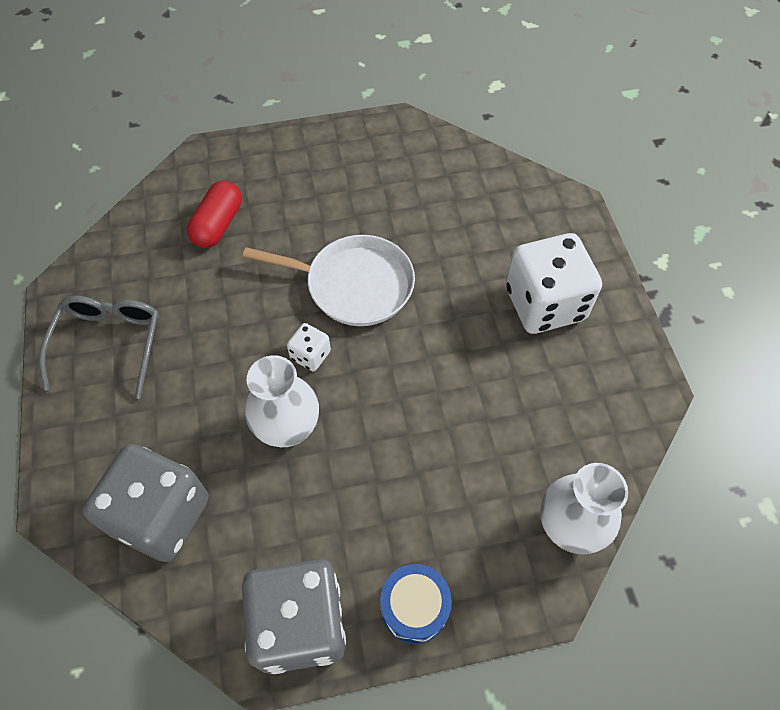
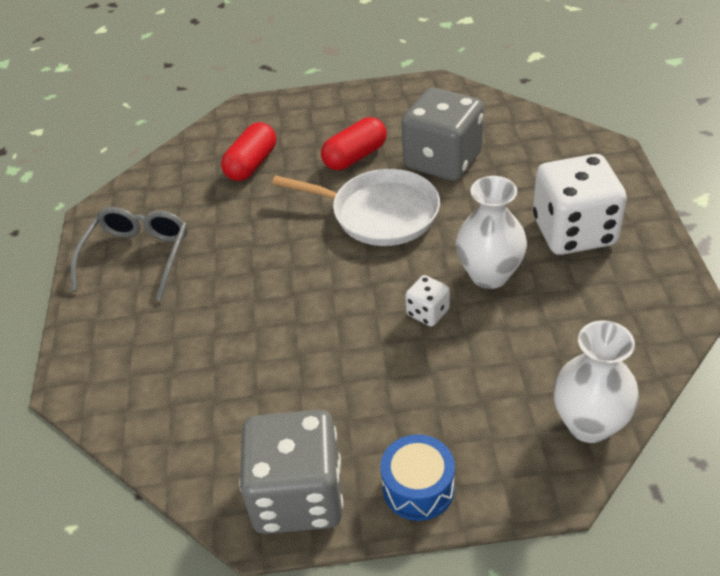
camera: 10 degrees right, 15 degrees down
grey dice [83,444,209,562] -> grey dice moved to [401,88,484,181]
white vase [245,355,319,447] -> white vase moved to [456,176,527,289]
white dice [287,323,331,371] -> white dice moved to [405,275,450,327]
none -> red capsule [321,117,387,170]

